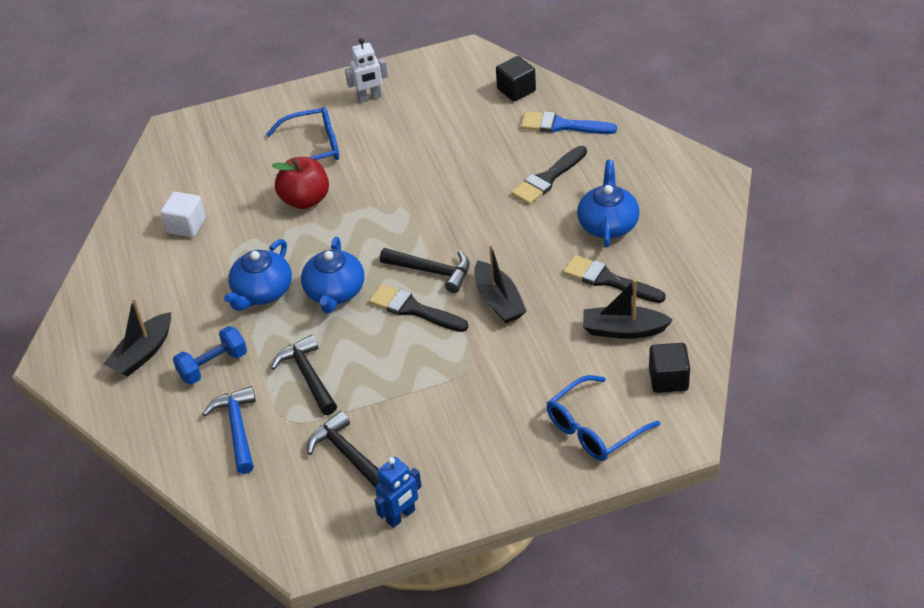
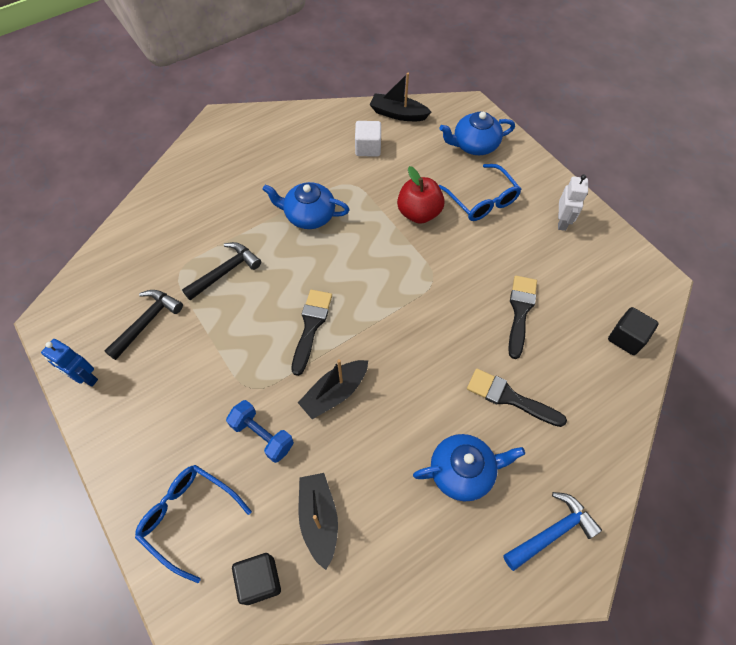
camera: 70 degrees right, 15 degrees up
black boat [104,298,171,377] -> black boat moved to [370,73,431,121]
blue dumbbell [173,326,247,385] -> blue dumbbell moved to [226,400,294,463]
blue hammer [203,386,256,474] -> blue hammer moved to [503,492,602,571]
blue teapot [301,237,364,313] -> blue teapot moved to [439,112,515,155]
white robot [345,38,388,103] -> white robot turned 135 degrees counterclockwise [558,174,588,231]
black hammer [380,248,469,293] -> none
blue brush [521,111,617,134] -> none
black brush [563,255,666,303] -> black brush moved to [508,276,537,359]

